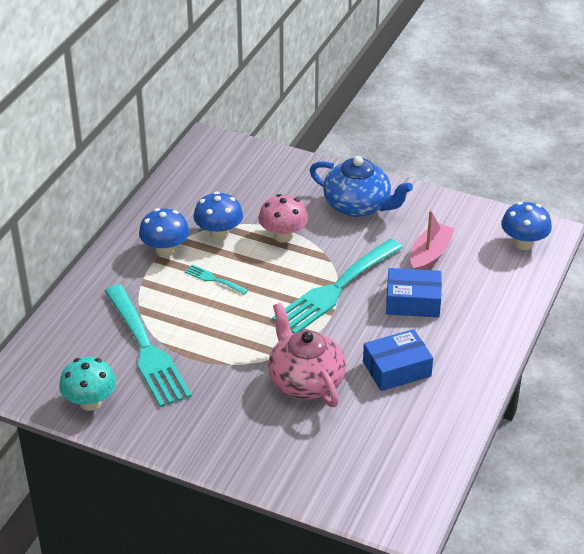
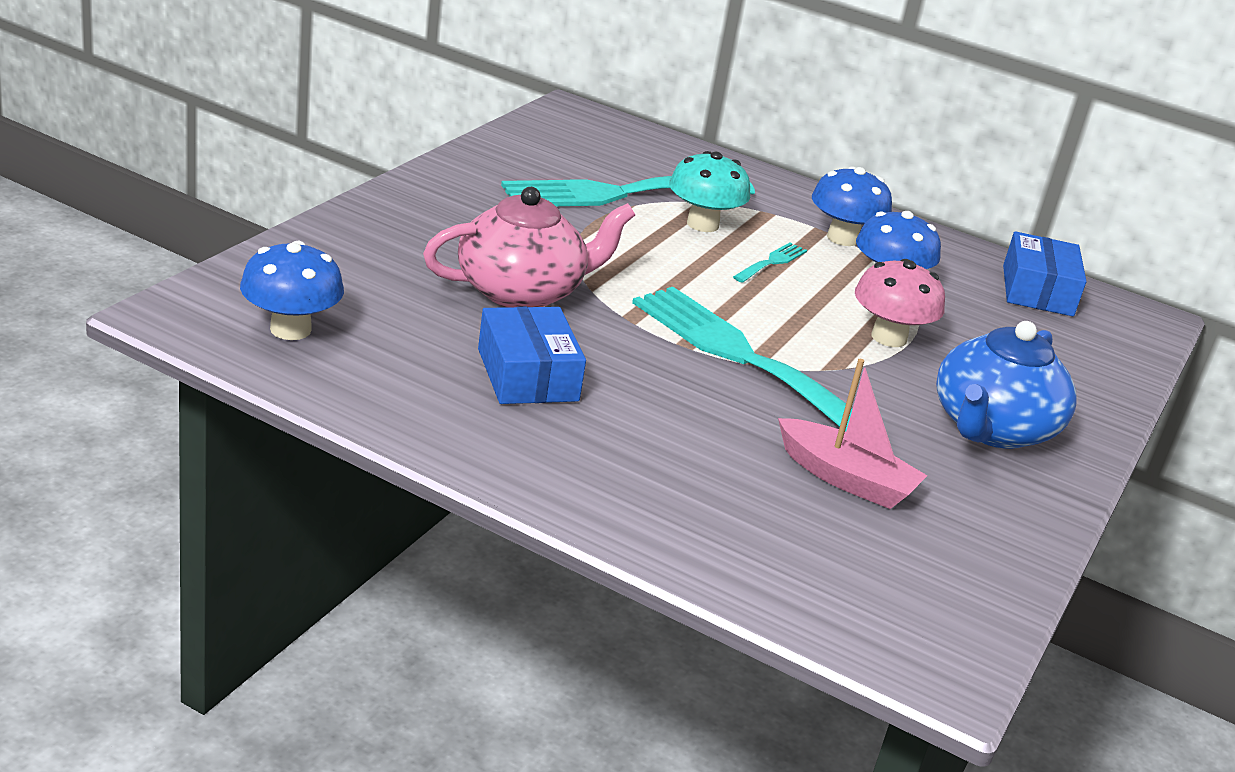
camera: 90 degrees right, 10 degrees down
turquoise mushroom [59,357,116,411] -> turquoise mushroom moved to [669,151,750,232]
blue box [386,268,442,317] -> blue box moved to [1003,231,1087,317]
blue mushroom [501,202,552,250] -> blue mushroom moved to [240,241,344,340]

